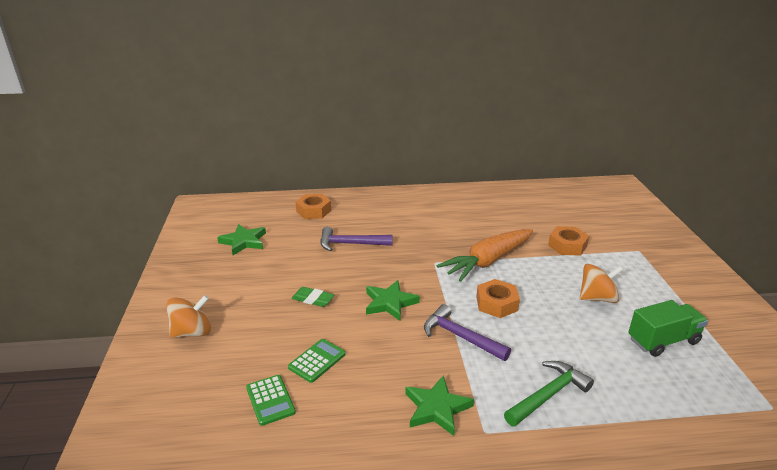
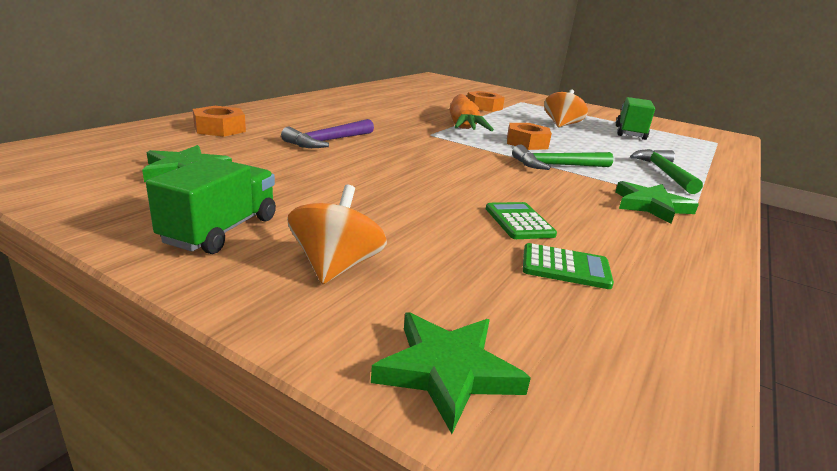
camera: 55 degrees left, 5 degrees down
green eraser [292,287,334,307] -> none
green star [366,280,420,321] -> green star moved to [371,312,531,434]
purple hammer [424,304,511,361] -> green hammer [512,144,614,170]
none -> green truck [146,157,276,254]

